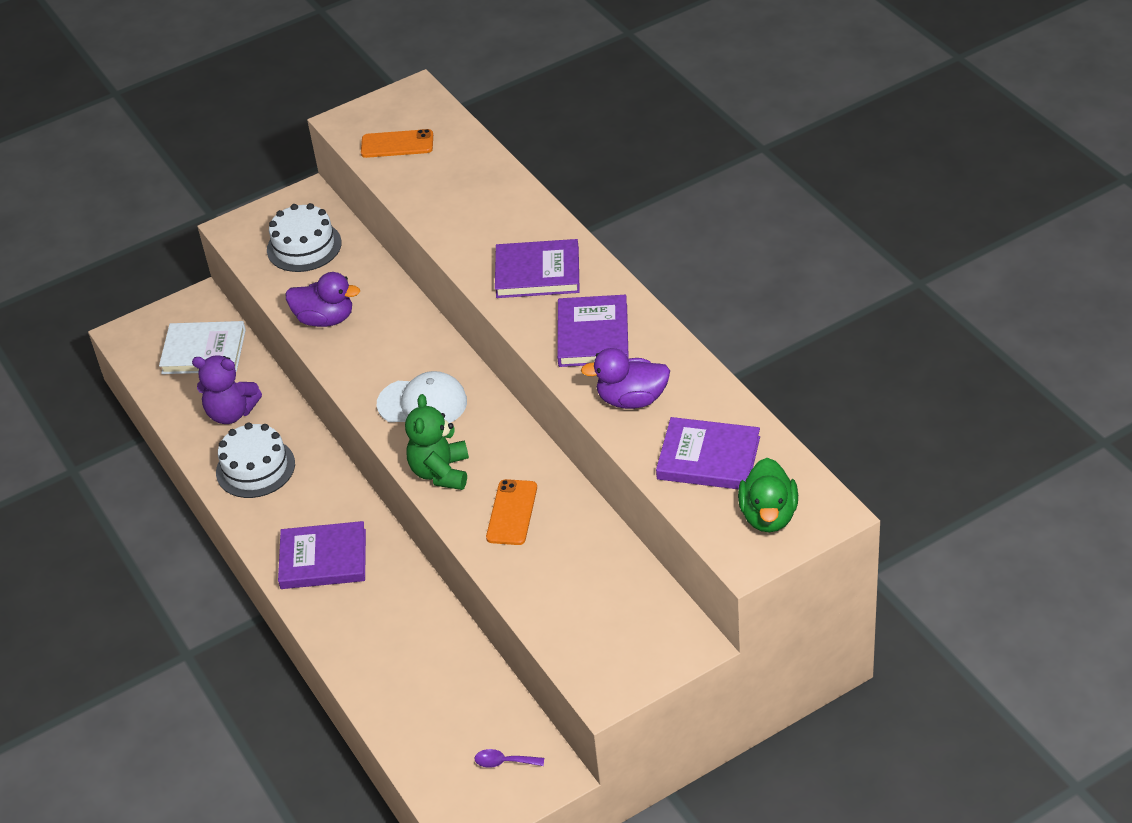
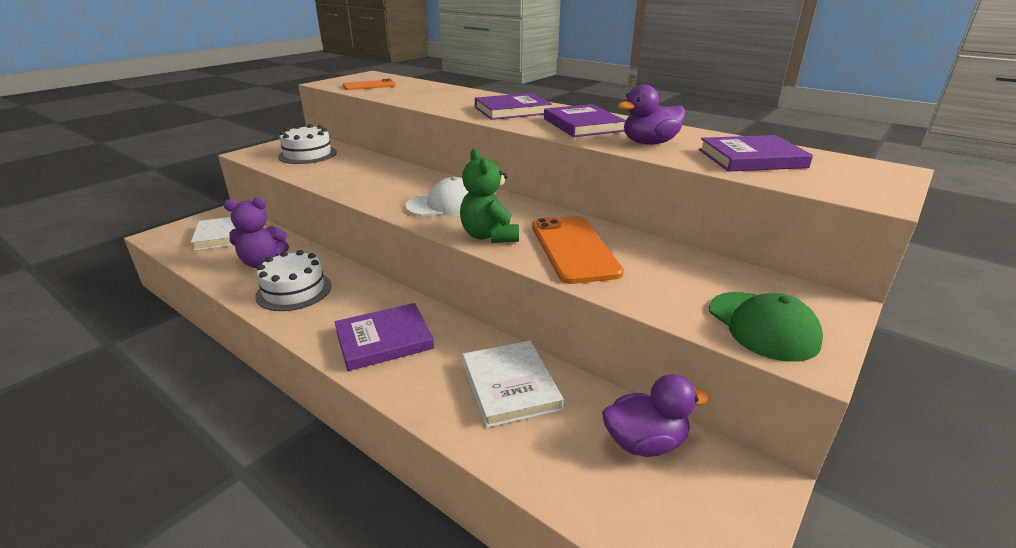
camera: 25 degrees left, 15 degrees down
purple duck [286,272,360,327] -> purple duck moved to [602,374,710,457]
purple spoon [475,749,544,768] -> none
orange phone [486,479,537,545] -> orange phone [532,216,624,284], size x1.62
green duck [738,458,798,532] -> none
none -> white book [463,341,564,428]
none -> green cap [709,292,823,362]

